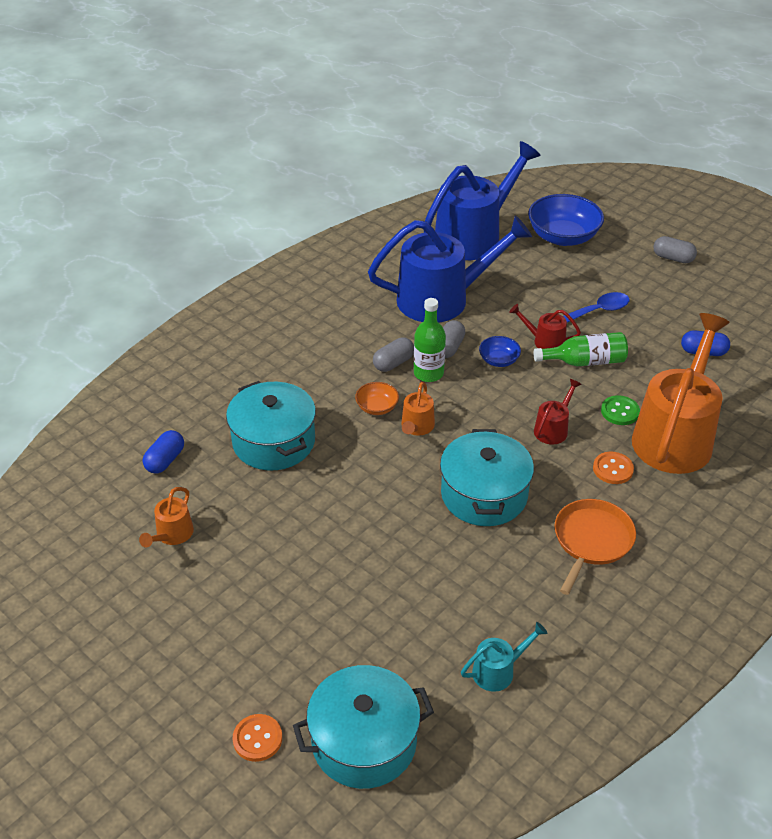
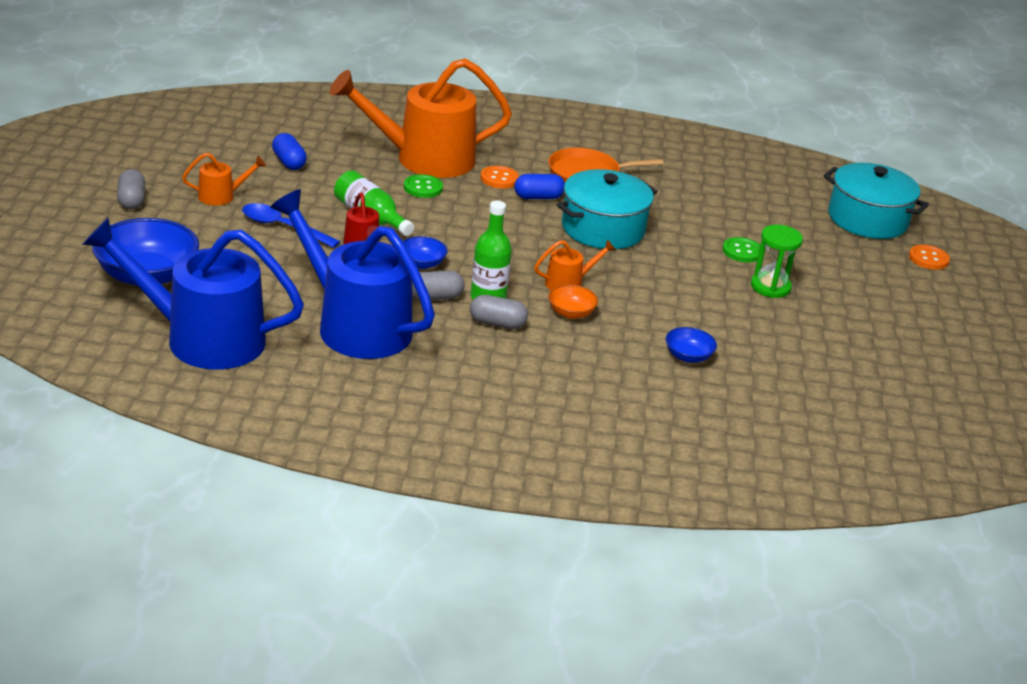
camera: 130 degrees left, 10 degrees down
orange watering can [139,487,194,547] -> orange watering can moved to [182,153,266,206]
blue capsule [143,430,184,473] -> blue capsule moved to [514,174,565,199]
turquoise pot [226,381,316,470] -> blue bowl [666,327,717,363]
turquoise watering can [461,622,548,692] -> none
red watering can [534,379,581,445] -> none
none -> green button [723,237,761,263]
none -> green hourglass [751,225,803,298]

